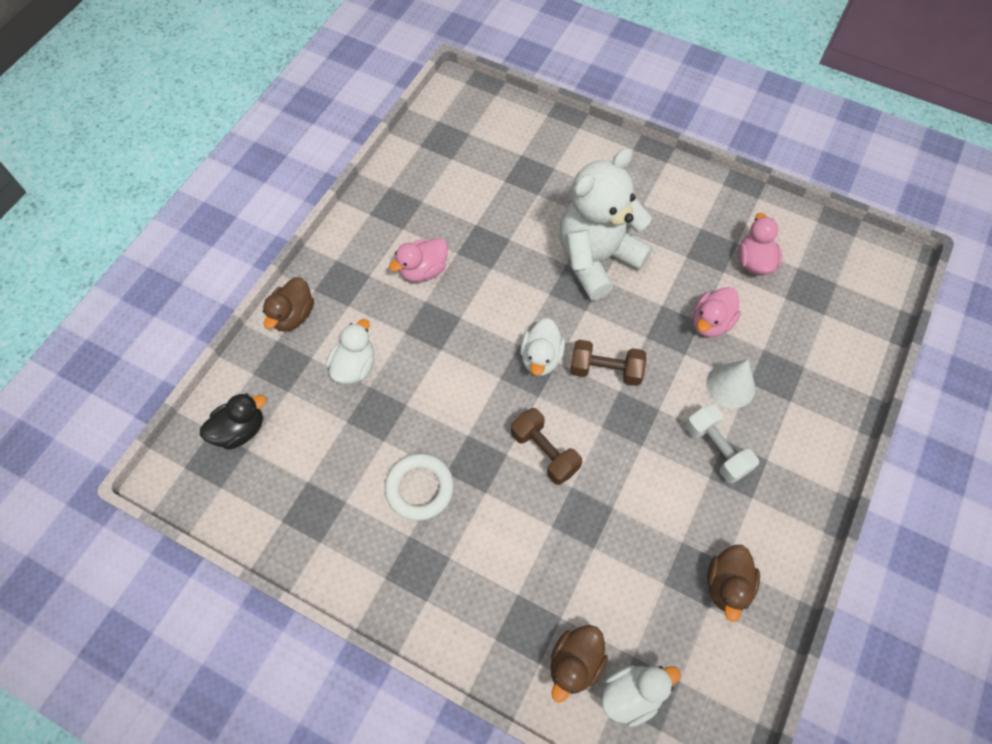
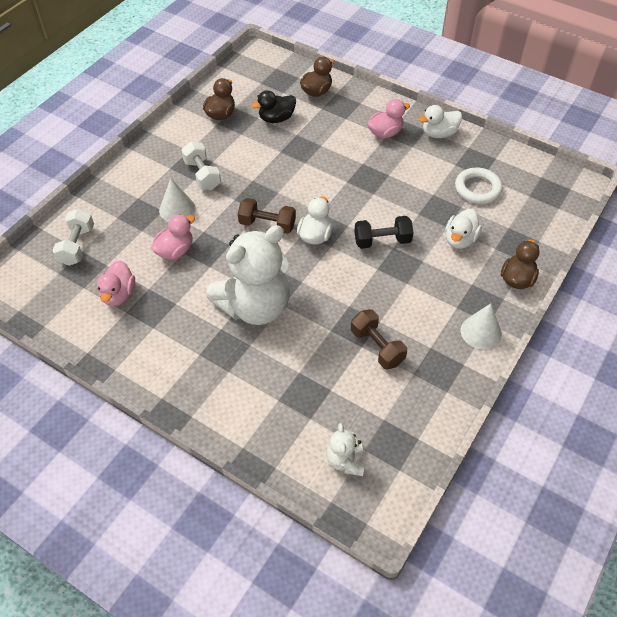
camera: 175 degrees left, 10 degrees down
black duck [200,393,266,450] -> black duck moved to [252,90,296,123]
white ring [385,453,454,521] -> white ring moved to [455,168,503,204]
pink duck [389,238,448,282] -> pink duck moved to [368,99,410,139]
brown dumbbell [511,408,582,485] -> brown dumbbell moved to [351,309,407,370]
white duck [601,665,681,727] -> white duck moved to [418,105,462,138]
none -> white dumbbell [52,208,94,266]
none -> white teddy bear [327,423,365,476]
none -> black dumbbell [354,216,414,249]
none -> white cone [461,303,502,350]

